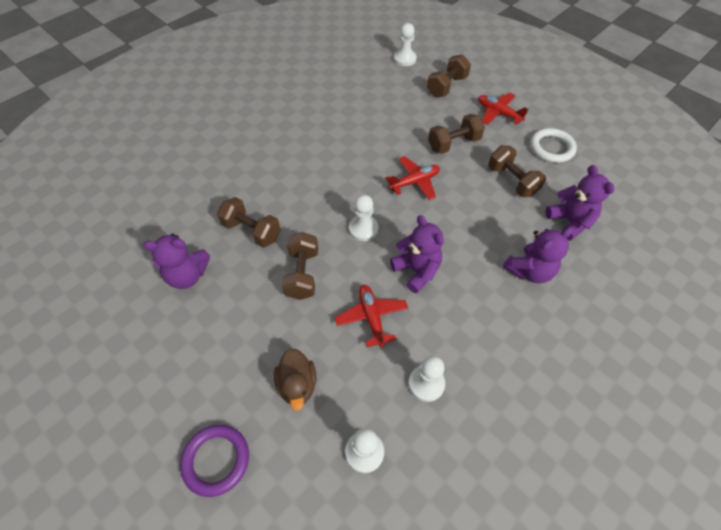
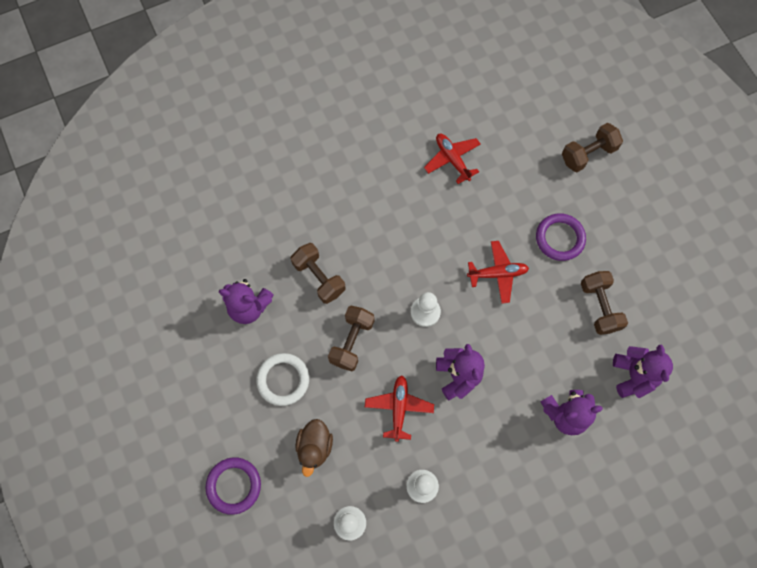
camera: 20 degrees right, 15 degrees up
white pawn [394,23,417,66] -> none
brown dumbbell [428,114,485,154] -> purple ring [536,213,586,261]
red plane [478,93,528,125] -> red plane moved to [424,134,481,184]
white ring [530,128,577,163] -> white ring moved to [256,353,309,406]

